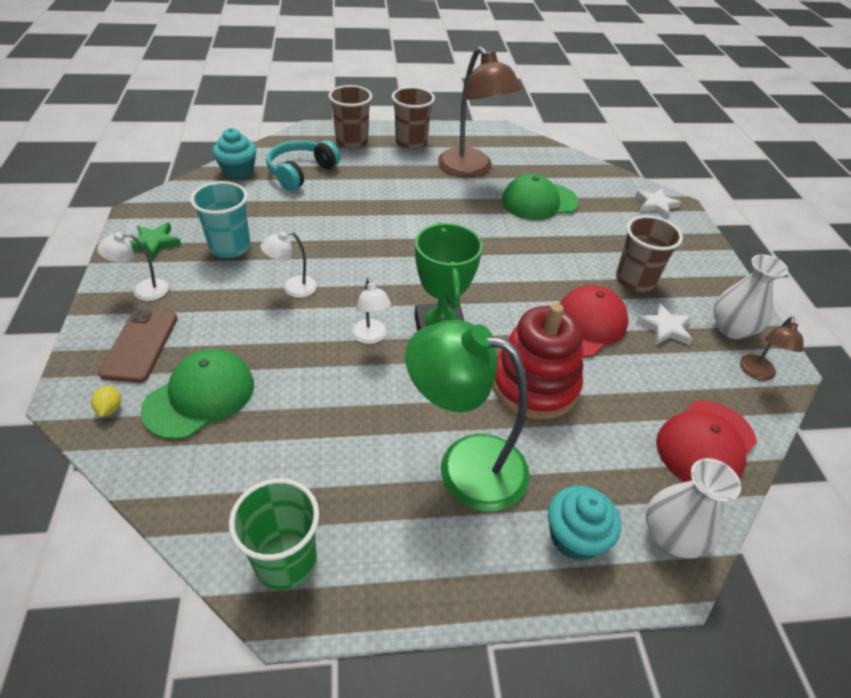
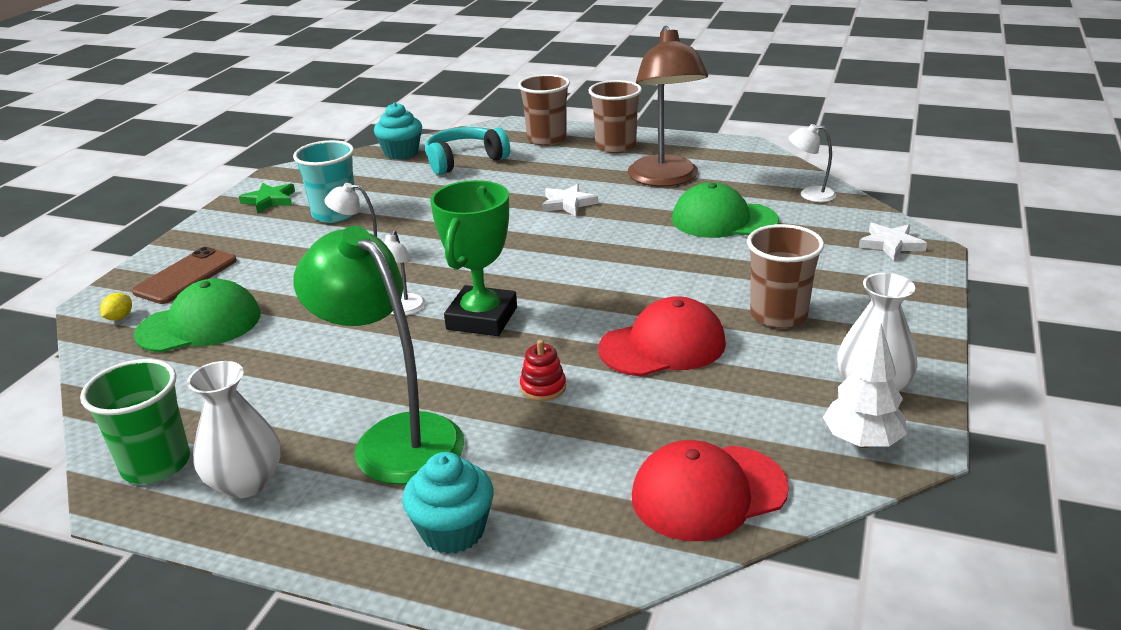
camera: 30 degrees right, 15 degrees down
white lamp [97,232,169,301] -> white lamp moved to [789,124,836,202]
red stacking toy [492,303,583,419] -> red stacking toy [520,340,566,401], size x0.41
white star [636,303,693,345] -> white star moved to [542,184,598,216]
white vase [646,458,741,558] -> white vase moved to [187,361,281,498]
brown lamp [740,317,803,381] -> white tree [823,323,907,448]

